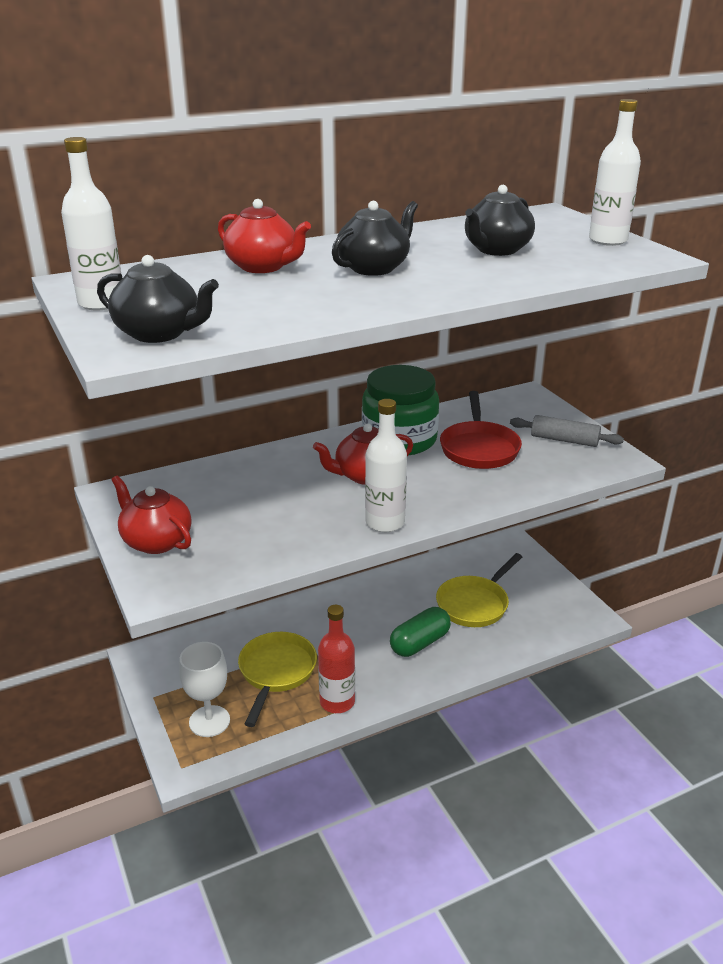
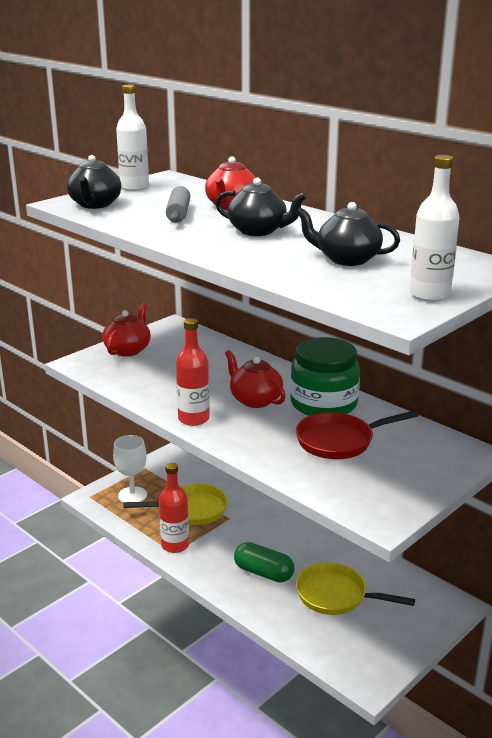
camera: 70 degrees right, 5 degrees down
white bottle [365,399,407,532] -> red bottle [176,318,210,426]
grey rolling pin [510,415,624,447] -> grey rolling pin moved to [166,186,191,223]

